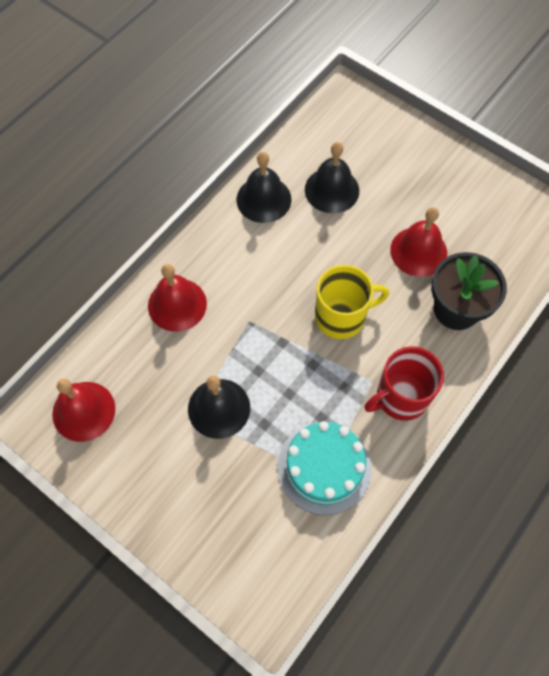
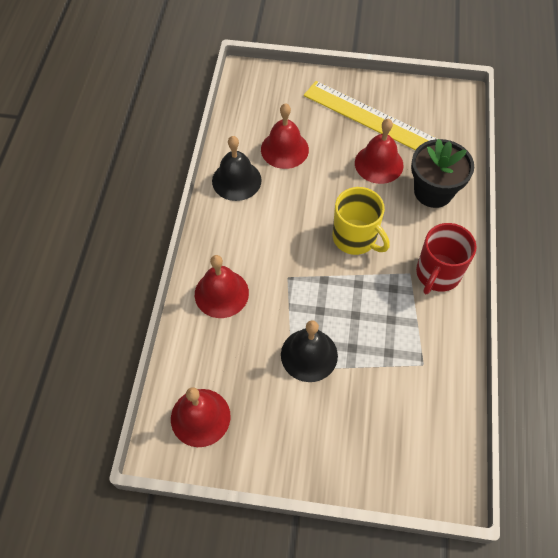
camera: 30 degrees left, 5 degrees down
turquoise cake [277,421,372,515] -> none
black bell [305,142,359,213] -> red bell [261,103,309,169]
yellow mug [315,265,389,339] -> yellow mug turned 90 degrees clockwise [333,187,390,255]
none -> yellow ruler [304,81,437,150]

